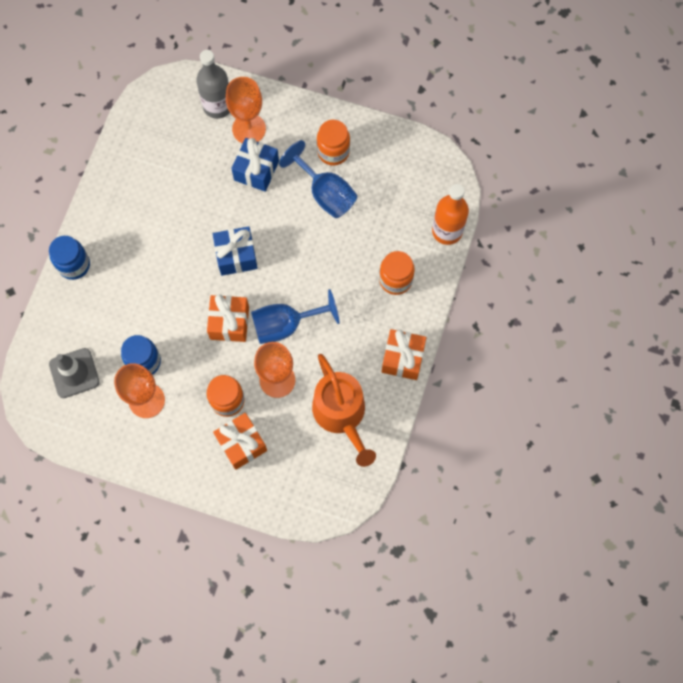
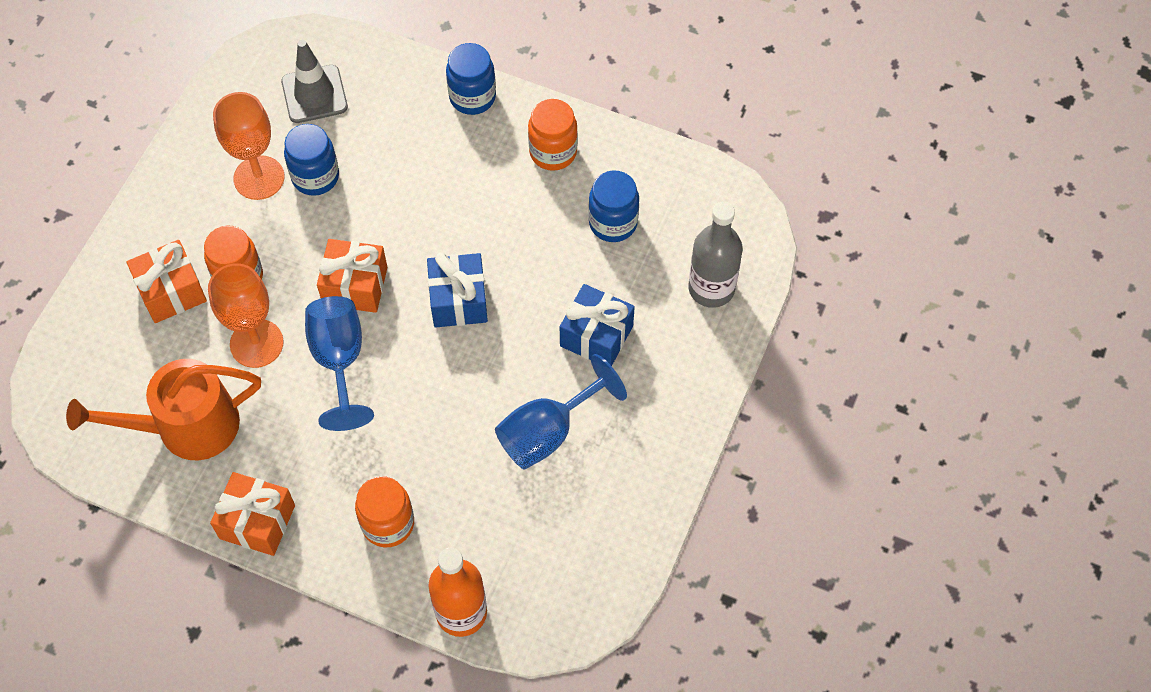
camera: 95 degrees right, 10 degrees down
orange goblet [226,77,266,143] -> none
orange jar [317,120,350,166] -> orange jar moved to [528,99,578,171]
none -> blue jar [588,171,639,242]

